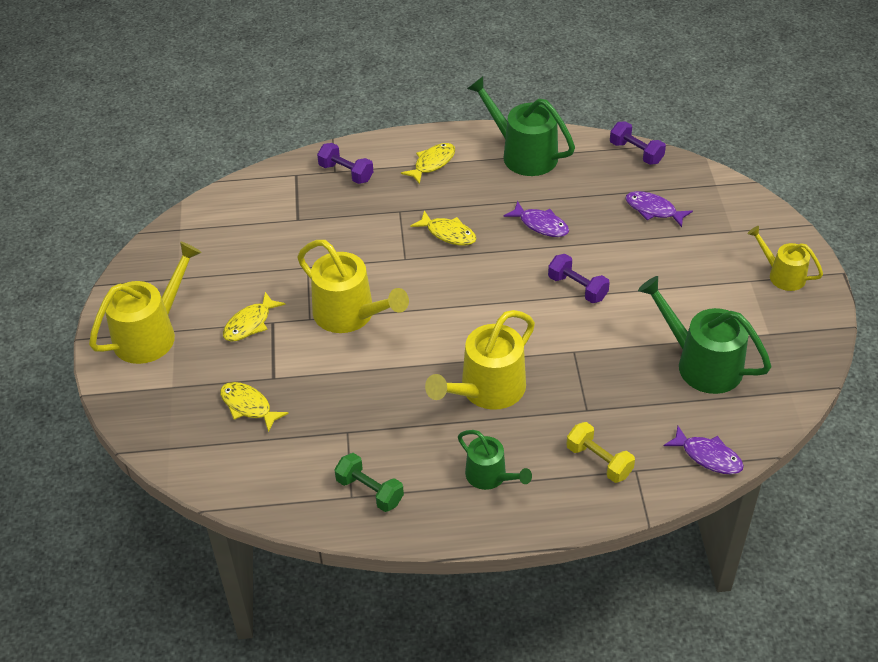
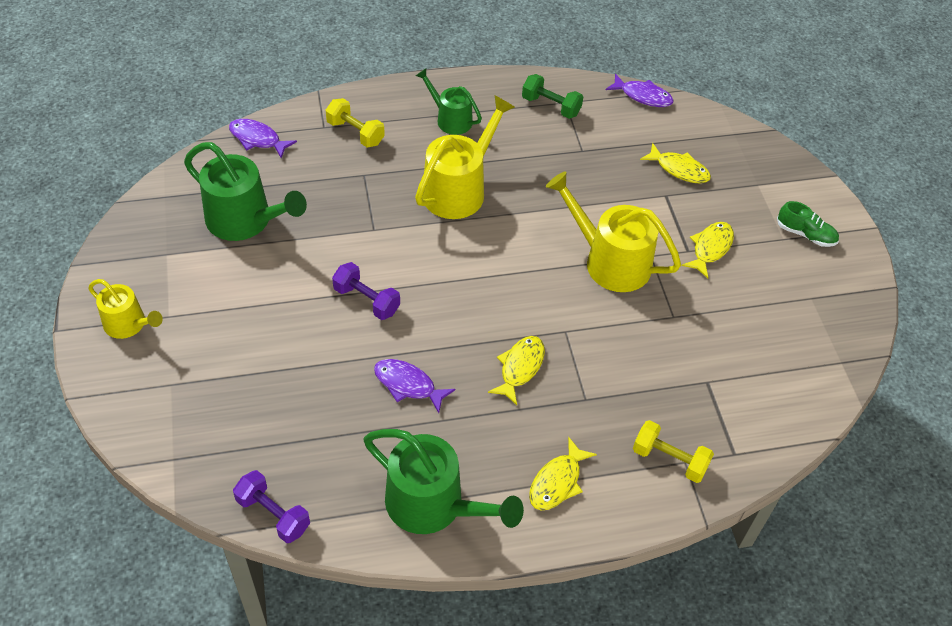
camera: 170 degrees right, 5 degrees up
yellow watering can [89,241,202,364] -> green shoe [777,201,839,247]
purple dumbbell [317,143,373,184] -> yellow dumbbell [633,420,714,483]
yellow fish [410,211,476,246] -> yellow fish turned 90 degrees clockwise [488,336,545,405]
purple fish [625,191,693,227] -> purple fish moved to [606,74,674,107]

